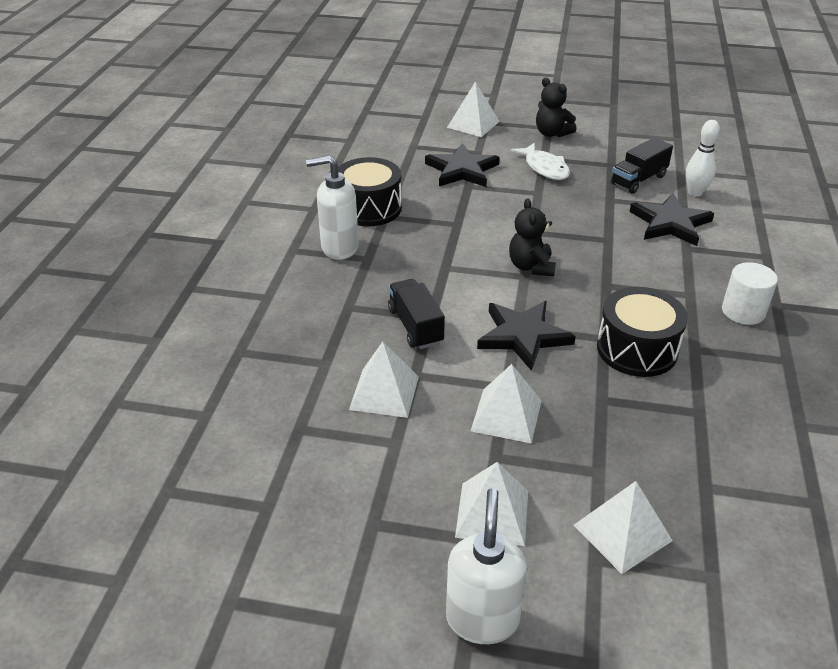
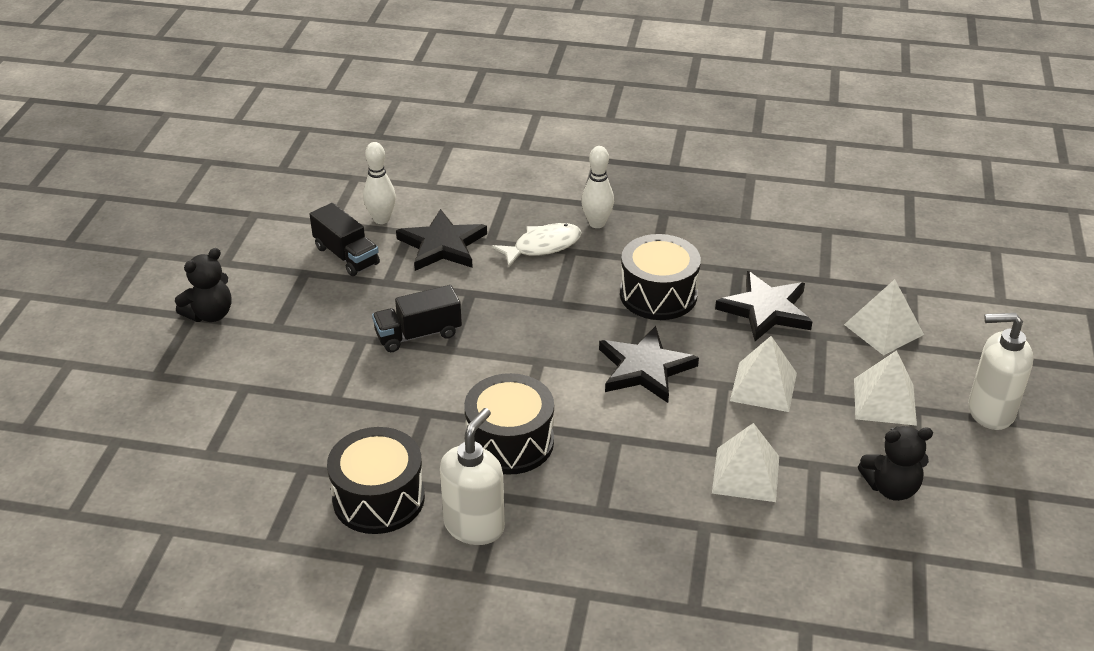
camera: 90 degrees left, 0 degrees up
white soap dispenser [306,155,359,260] -> white soap dispenser turned 150 degrees counterclockwise [440,408,505,545]
black truck [388,279,445,349] -> black truck moved to [372,285,462,352]
black star [425,143,500,187] -> black star moved to [715,271,813,341]
white pyramid [447,82,500,137] -> none
black teddy bear [509,198,556,276] -> black teddy bear moved to [858,426,933,501]
white fish [510,143,570,180] -> white fish moved to [492,223,582,267]
white cylinder [722,262,778,325] -> white bowling pin [581,146,614,228]
none -> black drum [464,373,554,475]

